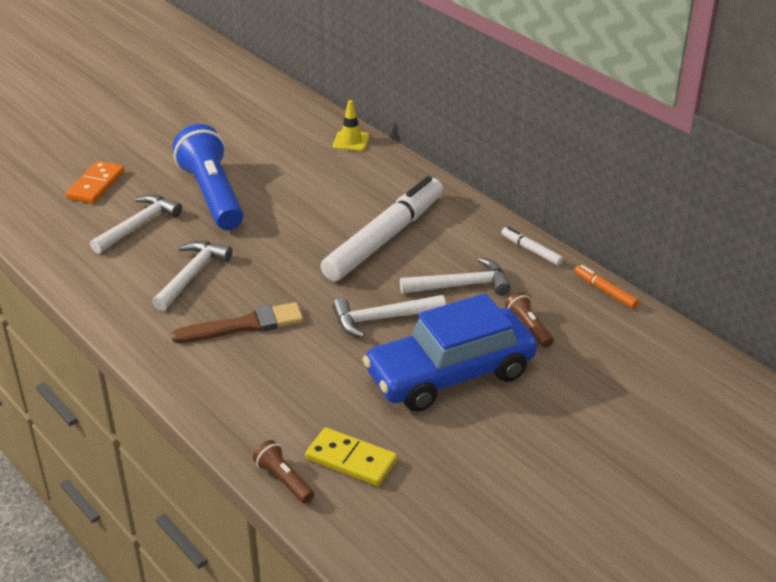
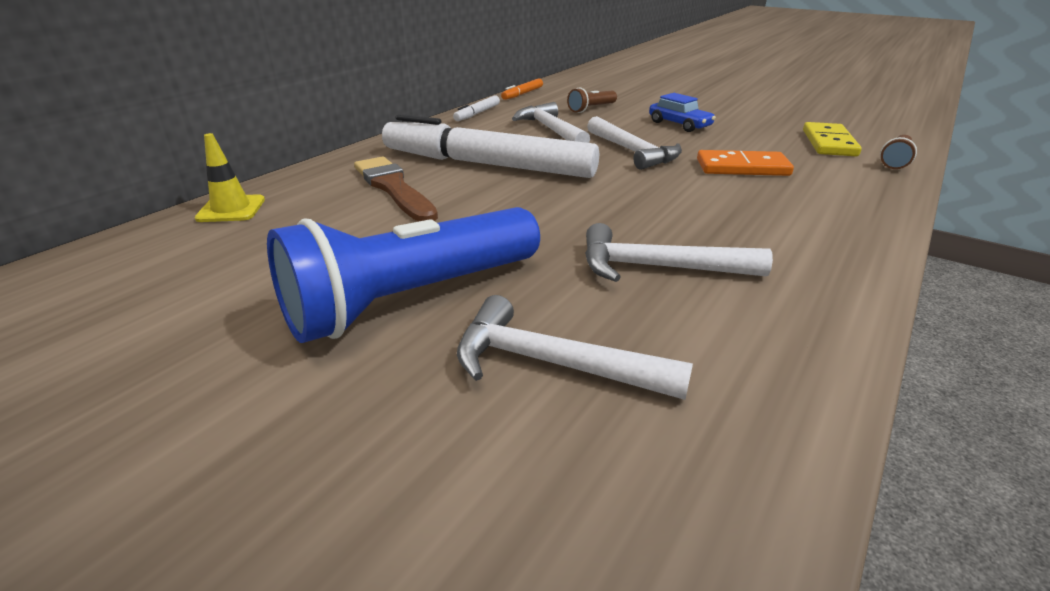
camera: 105 degrees left, 5 degrees down
orange domino [66,161,125,204] -> orange domino moved to [697,150,794,176]
brown brush [171,302,303,343] -> brown brush moved to [354,157,438,222]
blue car [362,293,537,412] -> blue car [649,93,716,132], size x0.43

